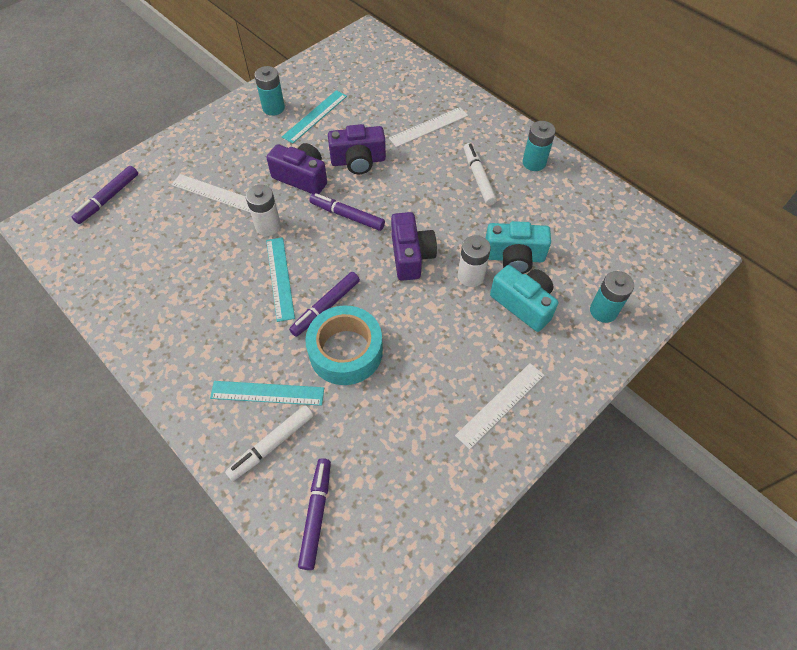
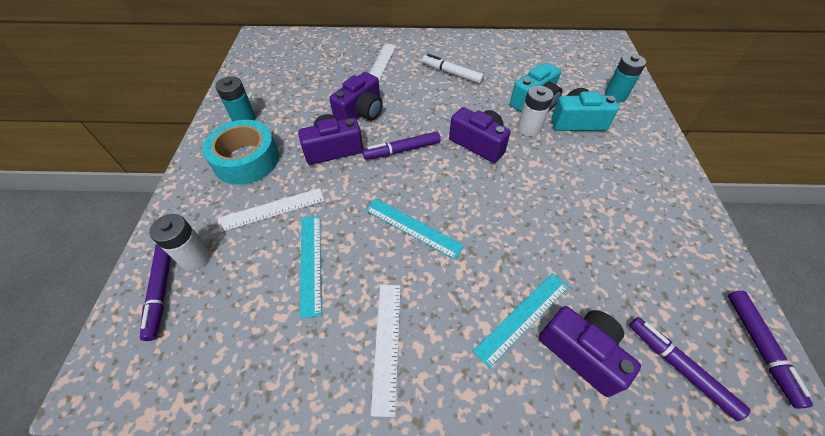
camera: 45 degrees left, 5 degrees down
white marker [225,405,314,481] -> purple camera [538,306,641,397]
white battery [246,185,281,236] -> white battery moved to [149,214,211,270]
turquoise ruler [282,90,347,144] -> turquoise ruler moved to [300,216,322,319]
purple marker [289,272,360,337] -> purple marker moved to [728,290,813,409]
turquoise tape [305,306,383,385] -> turquoise tape moved to [202,120,279,185]
white ruler [455,363,544,449] -> white ruler moved to [371,285,401,417]
turquoise battery [522,121,556,171] -> none

